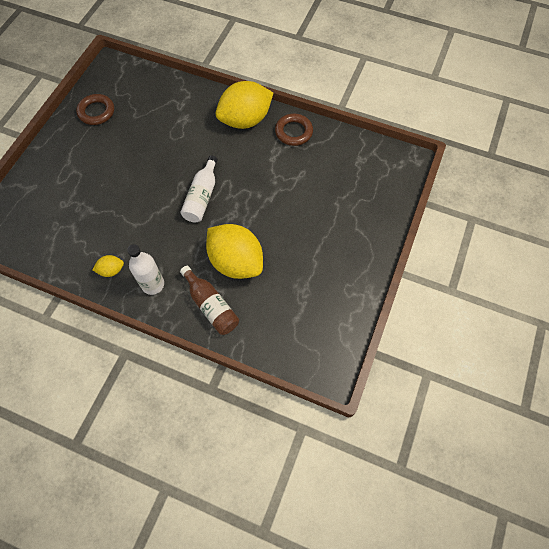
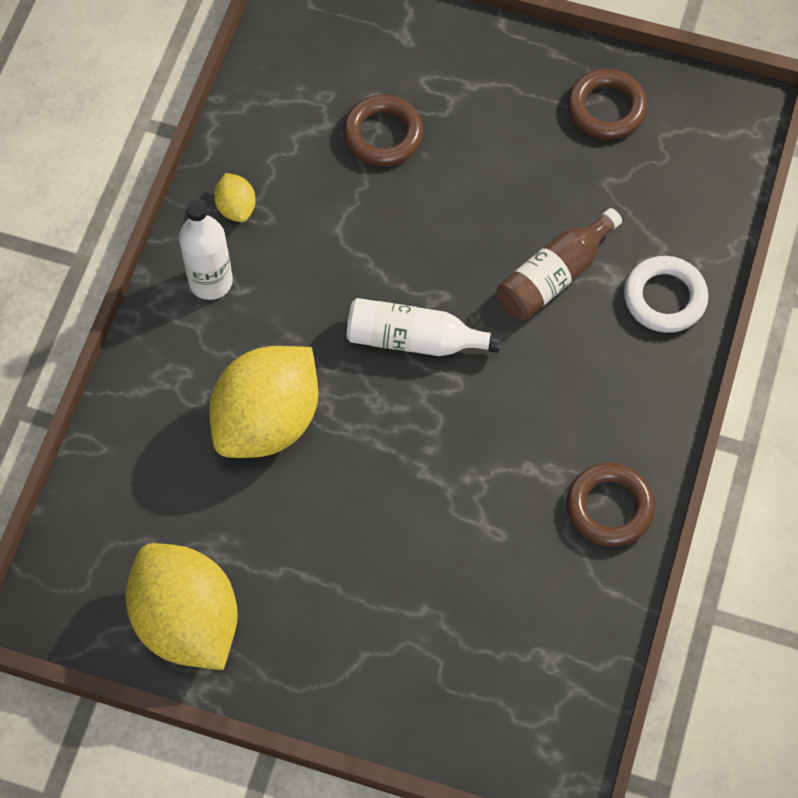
camera: 85 degrees right, 0 degrees up
brown bottle [180,266,239,335] -> brown bottle moved to [497,208,622,320]
yellow lemon [216,81,273,129] -> yellow lemon moved to [126,543,238,670]
none -> brown ring [343,95,424,166]
none -> white ring [624,256,709,333]

